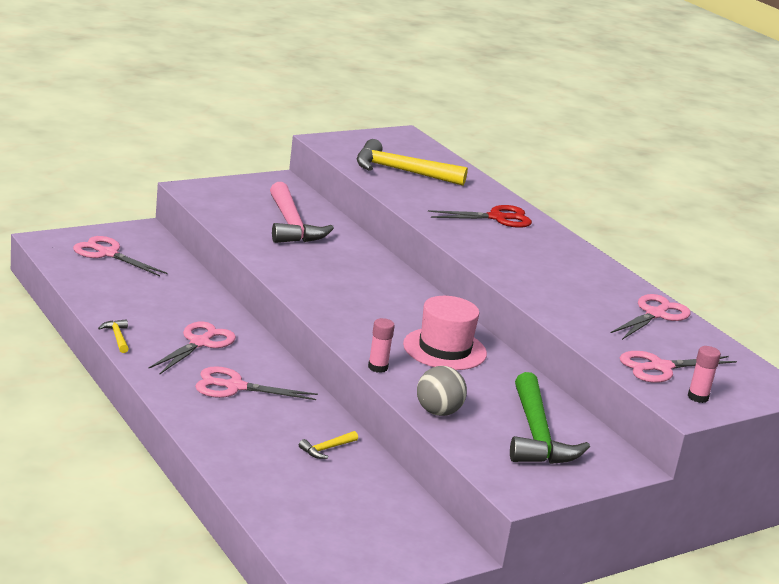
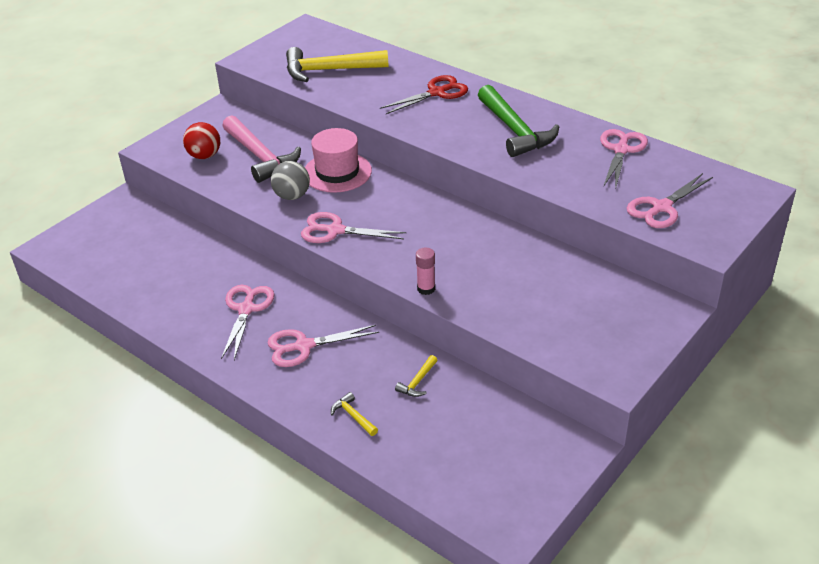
camera: 15 degrees left, 15 degrees up
pink scissors [73,236,168,276] -> pink scissors moved to [301,212,407,243]
yellow hammer [98,319,129,353] -> yellow hammer moved to [331,392,378,436]
pink hat [403,296,487,370] -> pink hat moved to [305,128,372,193]
grey ball [417,366,467,416] -> grey ball moved to [271,161,310,200]
green hammer [510,372,590,464] -> green hammer moved to [478,85,559,157]
pink glue stick [688,346,721,403] -> none
none -> red ball [183,122,220,159]

